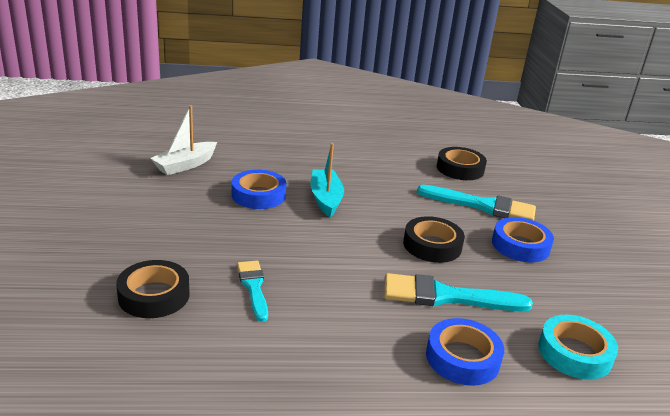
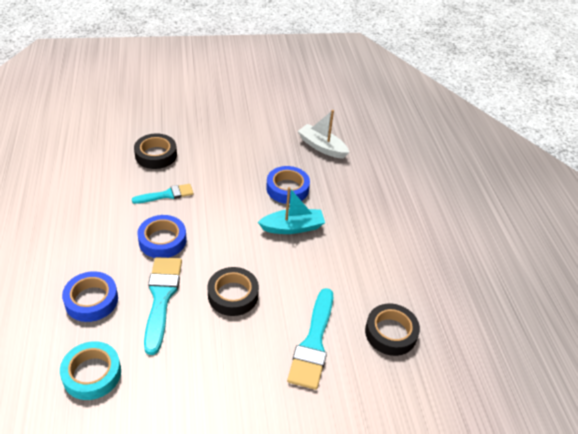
camera: 85 degrees right, 15 degrees up
blue tape [492,217,554,263] -> blue tape moved to [137,215,187,258]

